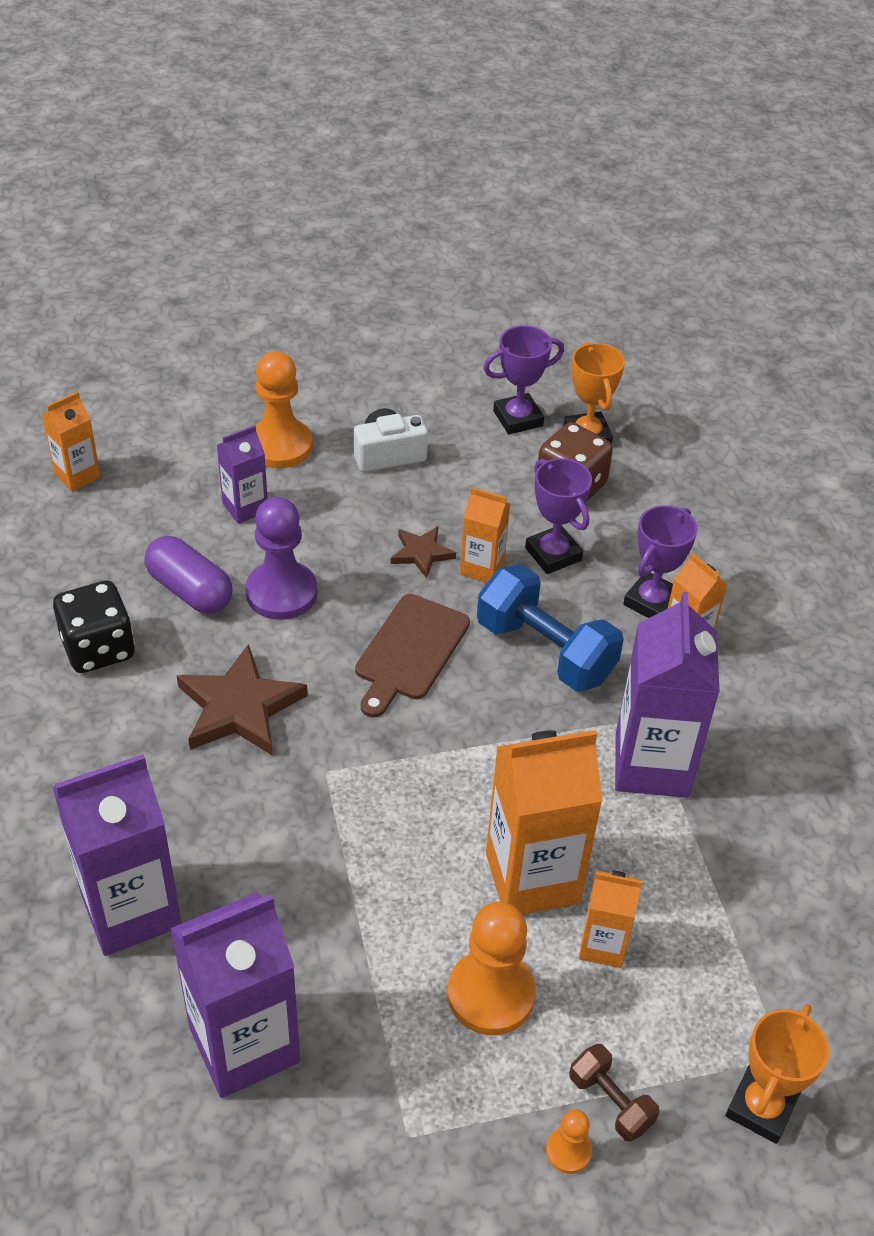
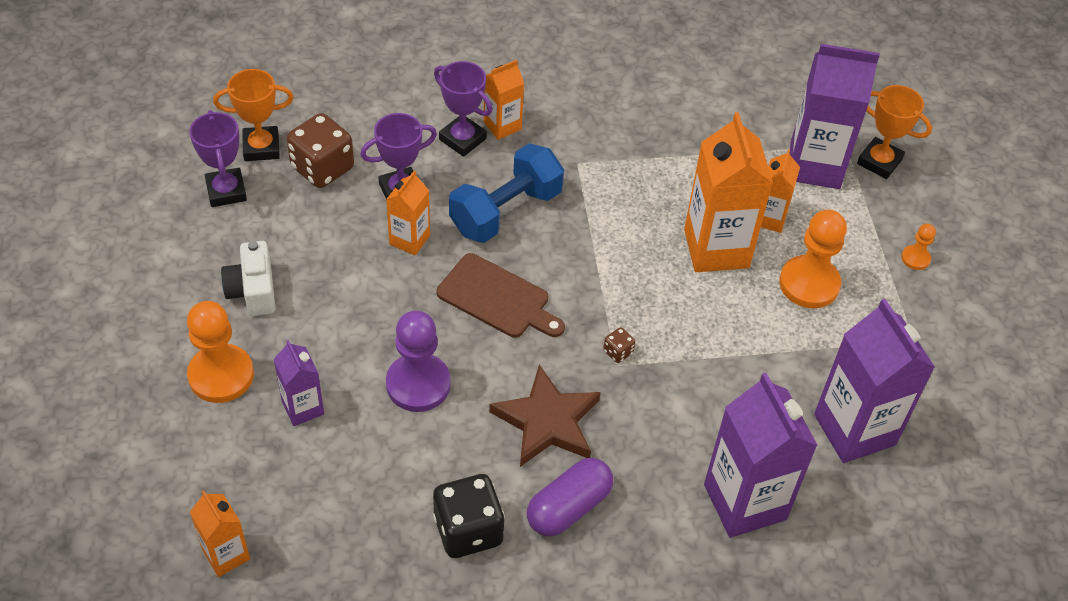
camera: 85 degrees left, 5 degrees up
purple capsule [144,536,233,614] -> purple capsule moved to [527,458,613,537]
brown star [391,526,456,579] -> none
brown dumbbell [569,1044,659,1142] -> none
purple carton [615,592,720,798] -> purple carton moved to [789,44,880,189]
none -> brown dice [603,327,635,363]

